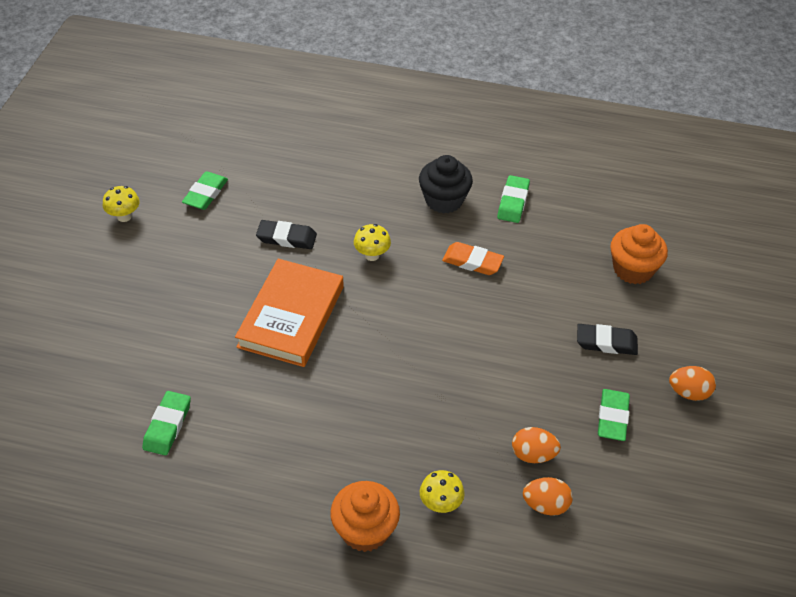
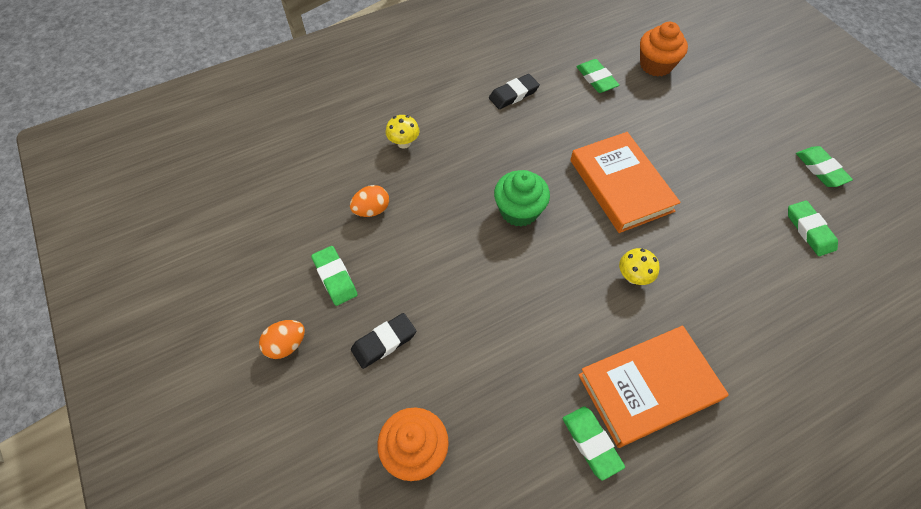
camera: 140 degrees right, 10 degrees up
yellow mushroom [103,186,140,222] -> green eraser [796,146,853,187]
black eraser [256,220,317,249] -> black eraser moved to [489,74,540,109]
orange cupcake [330,481,400,552] -> orange cupcake moved to [640,22,688,77]
black cupcake [419,155,473,214] -> orange book [578,326,729,448]
orange eraser [442,242,504,275] -> none
orange egg [523,477,573,516] -> none
none -> green cupcake [494,170,550,227]

